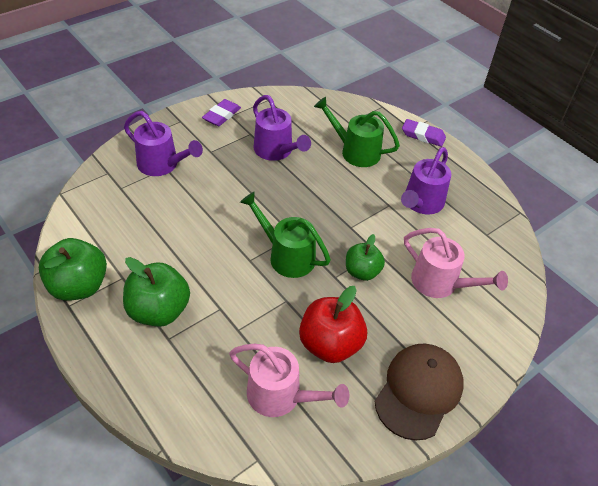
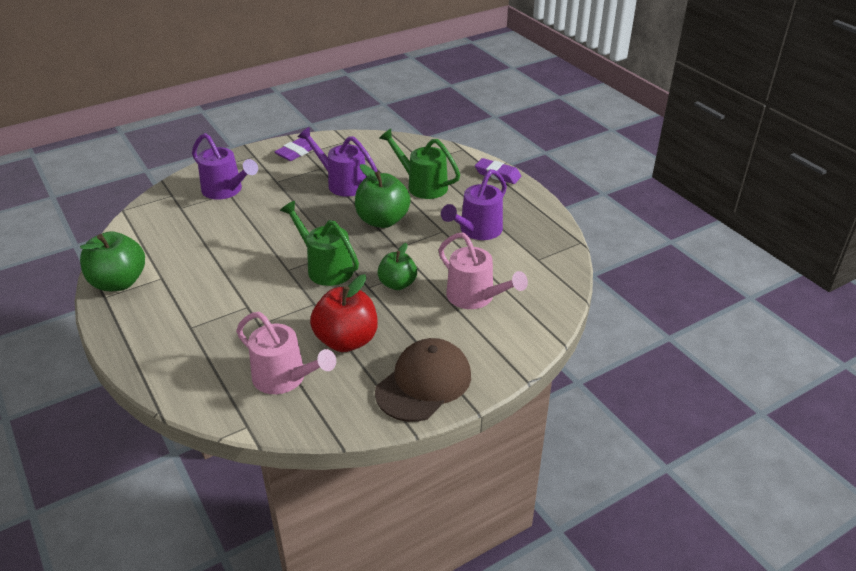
camera: 10 degrees right, 10 degrees down
green apple [123,257,190,327] -> green apple moved to [355,164,411,228]
purple watering can [253,95,311,161] -> purple watering can turned 150 degrees clockwise [298,127,377,196]

